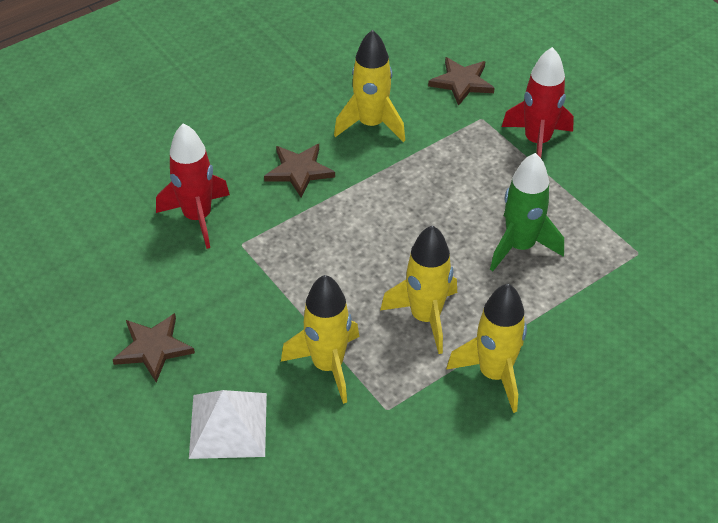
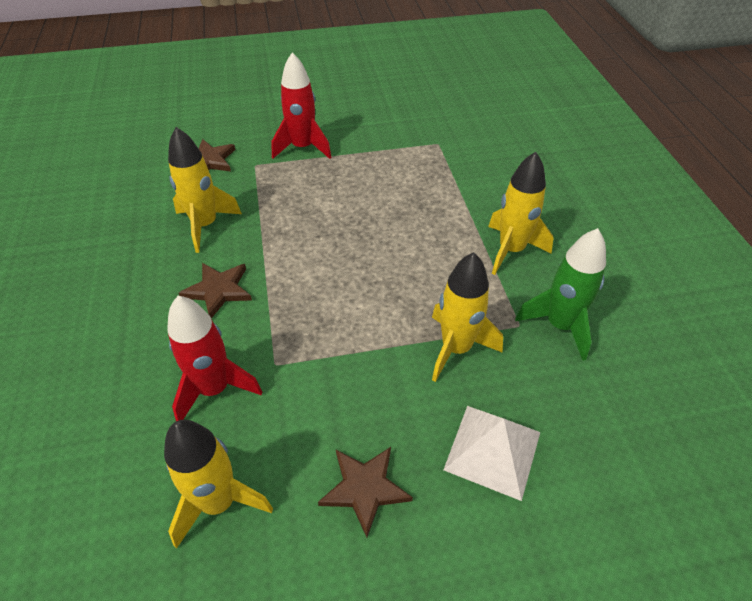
camera: 65 degrees left, 0 degrees up
yellow rocket [380,225,457,354] -> yellow rocket moved to [164,420,273,549]
green rocket [490,153,564,271] -> green rocket moved to [515,228,606,361]

